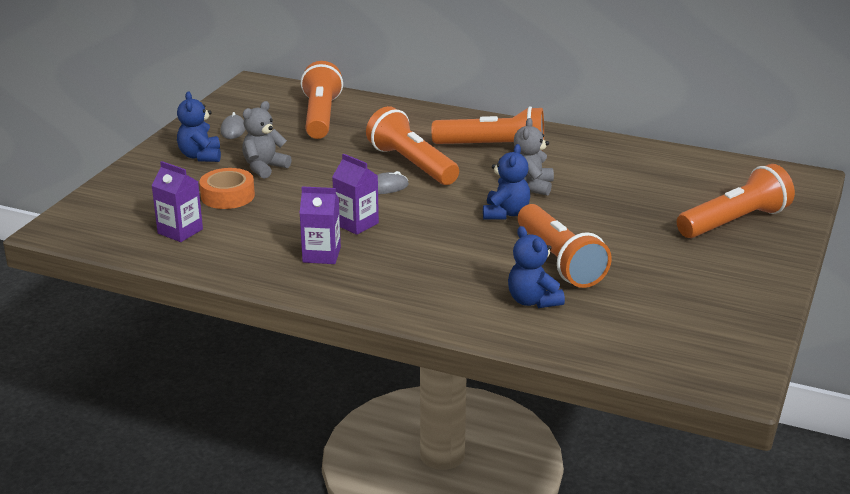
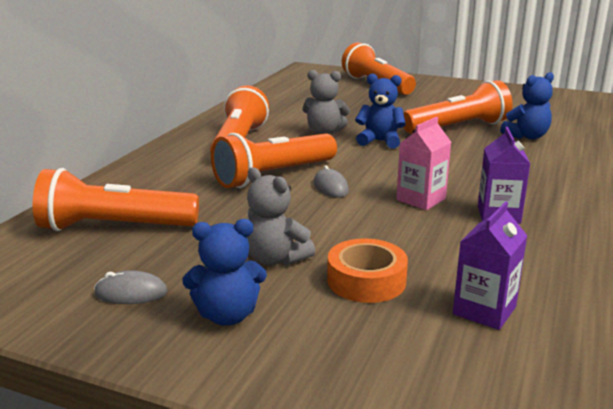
camera: 90 degrees left, 5 degrees down
purple carton [332,153,379,235] -> pink carton [396,117,451,210]

